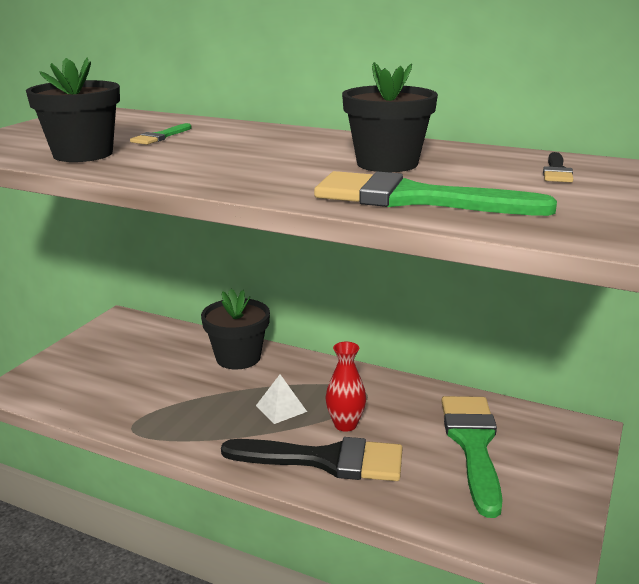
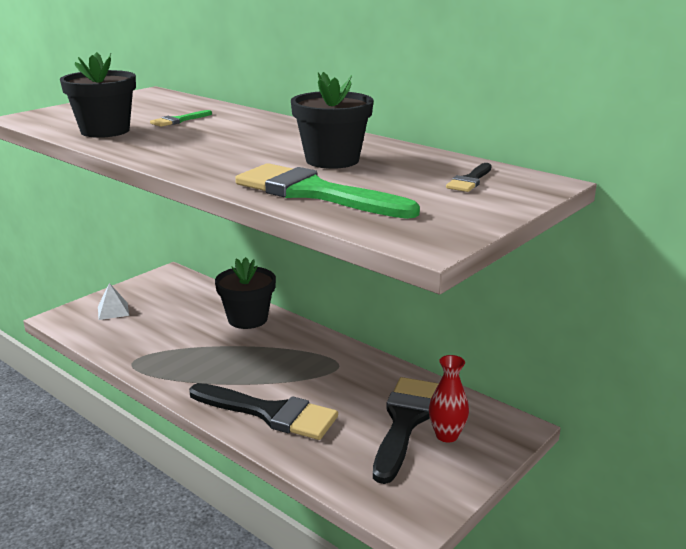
camera: 15 degrees right, 0 degrees up
white pyramid [256,374,307,424] -> white pyramid moved to [98,283,129,320]
red vase [325,342,366,432] -> red vase moved to [429,355,469,443]
green brush [441,396,503,518] -> black brush [373,377,438,484]

